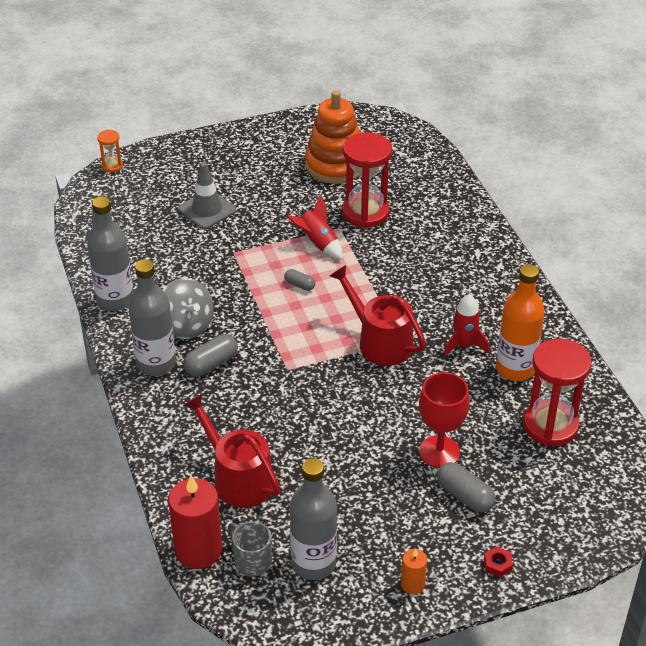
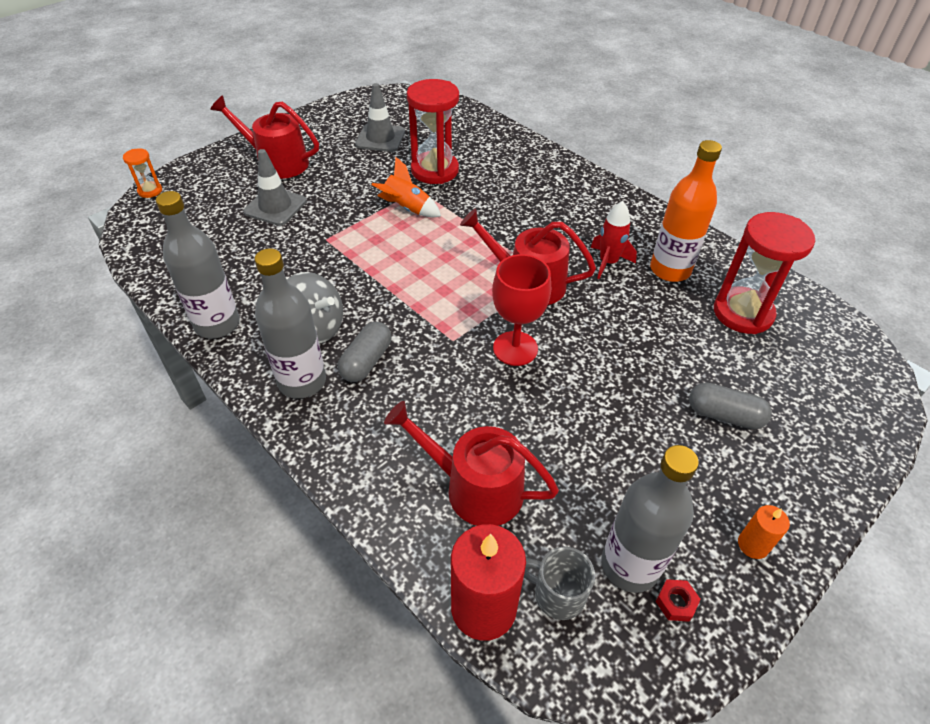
camera: 25 degrees left, 5 degrees up
grey capsule [284,269,315,291] -> none
red rocket [286,195,343,260] -> orange rocket [372,157,441,217]
orange stacking toy [305,90,360,184] -> grey traffic cone [355,83,405,152]
red goblet [419,372,470,468] -> red goblet moved to [492,254,551,366]
red nut [484,547,513,577] -> red nut moved to [655,579,701,622]
none -> red watering can [210,95,319,179]

